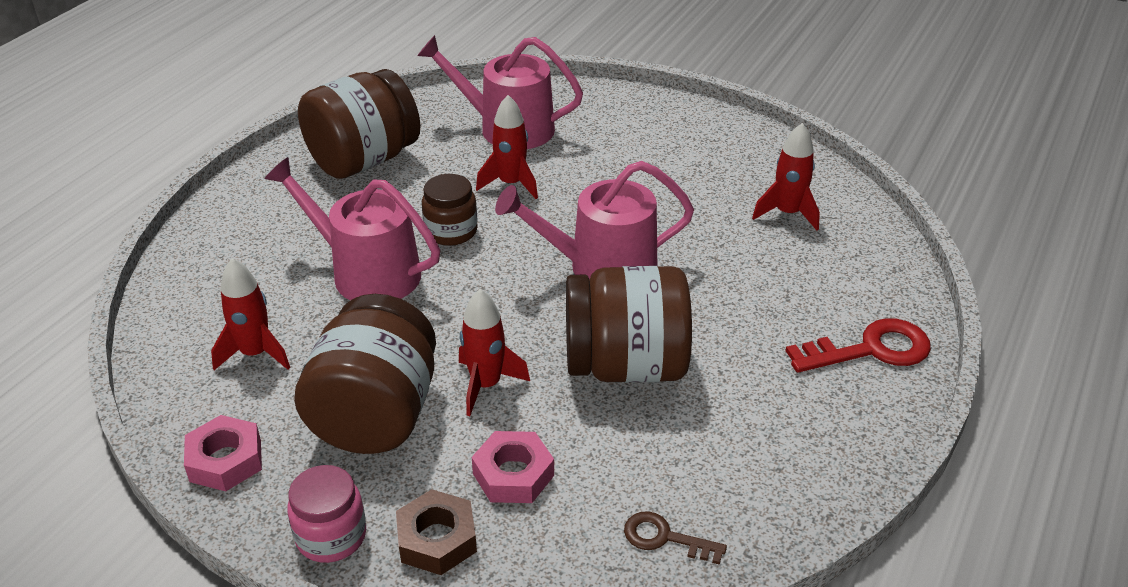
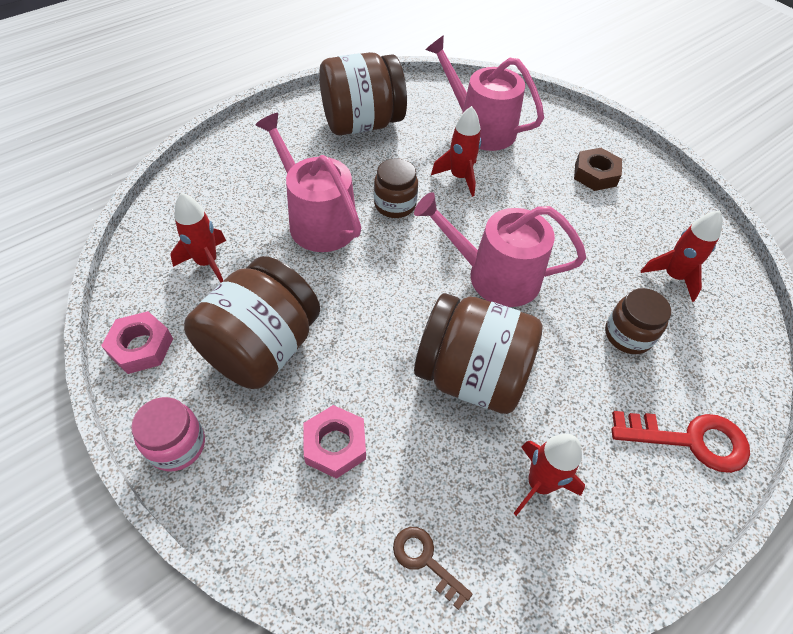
camera: 20 degrees right, 15 degrees up
brown nut [396,489,477,575] -> brown nut moved to [574,148,622,191]
red rocket [459,289,530,416] -> red rocket moved to [513,434,585,516]
none -> brown jar [605,288,671,354]

